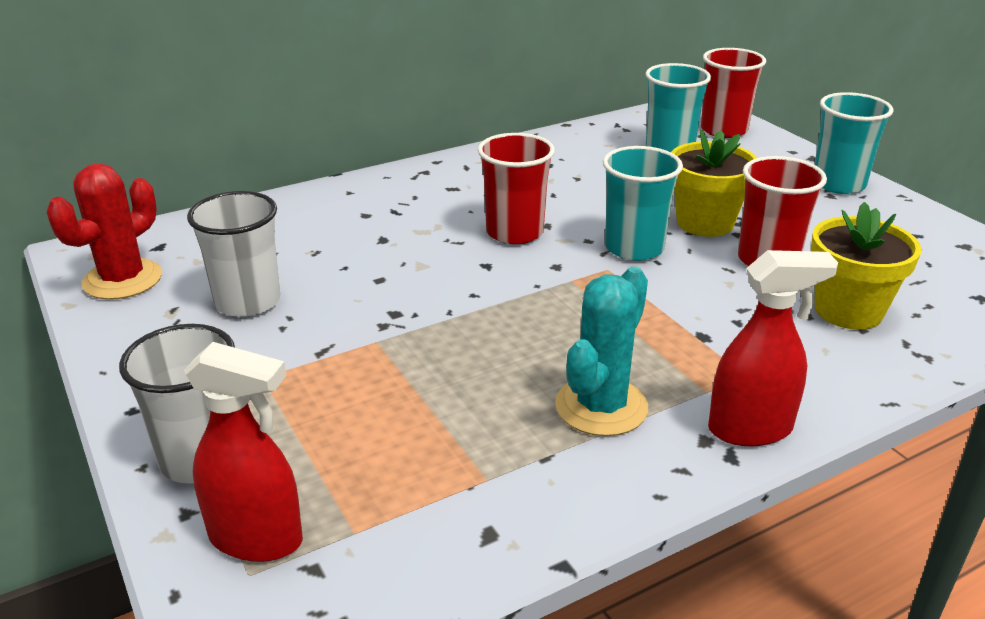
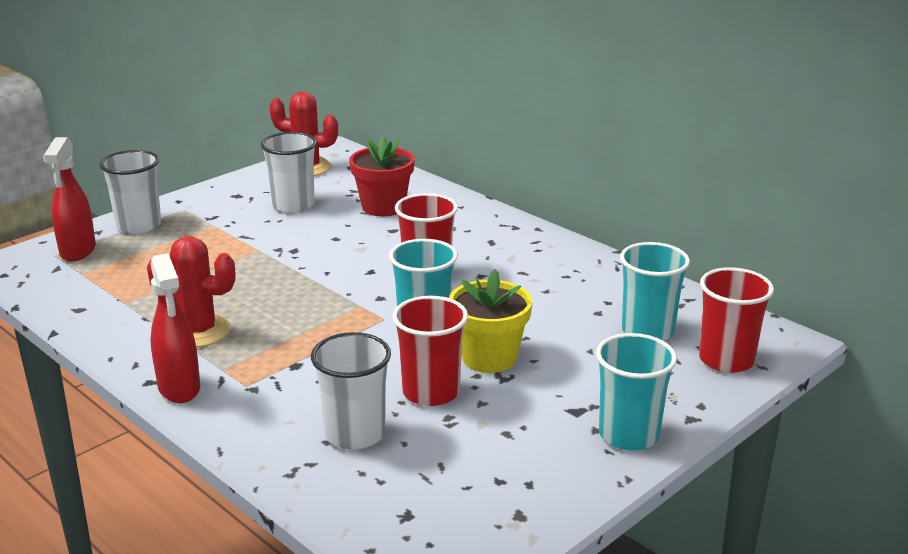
camera: 75 degrees right, 5 degrees down
turquoise cactus [555,267,648,436] -> red cactus [147,236,235,347]
yellow flower pot [811,202,922,330] -> white cup [311,332,391,449]
none -> red flower pot [349,136,415,216]

